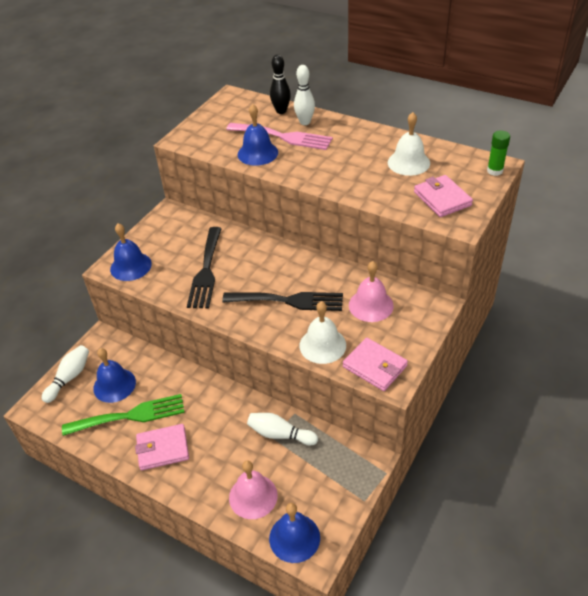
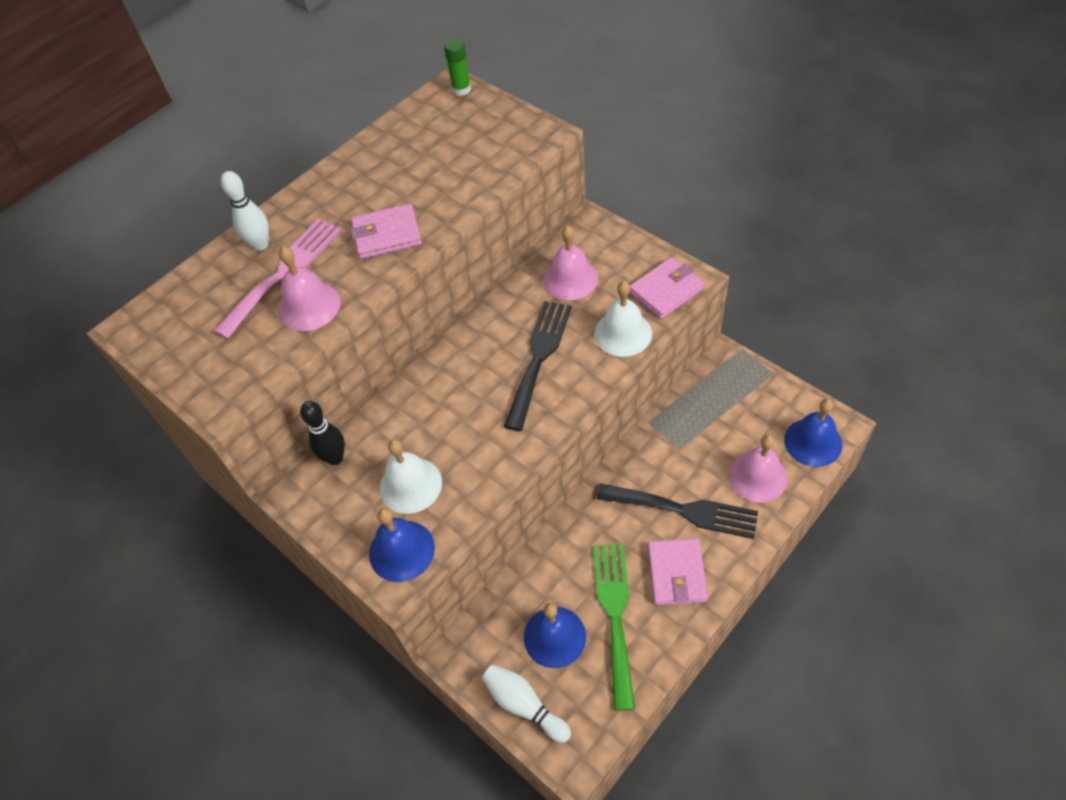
camera: 75 degrees left, 10 degrees up
black fork [187,227,222,308] -> black fork moved to [597,484,758,539]
blue bell [238,104,278,166] -> pink bell [278,246,341,331]
white bowling pin [247,413,318,445] -> none
black bowling pin [270,54,291,114] -> black bowling pin moved to [300,401,345,465]
white bell [388,112,430,176] -> white bell moved to [380,439,442,514]
pink wallet [414,175,473,217] -> pink wallet moved to [351,203,422,259]

